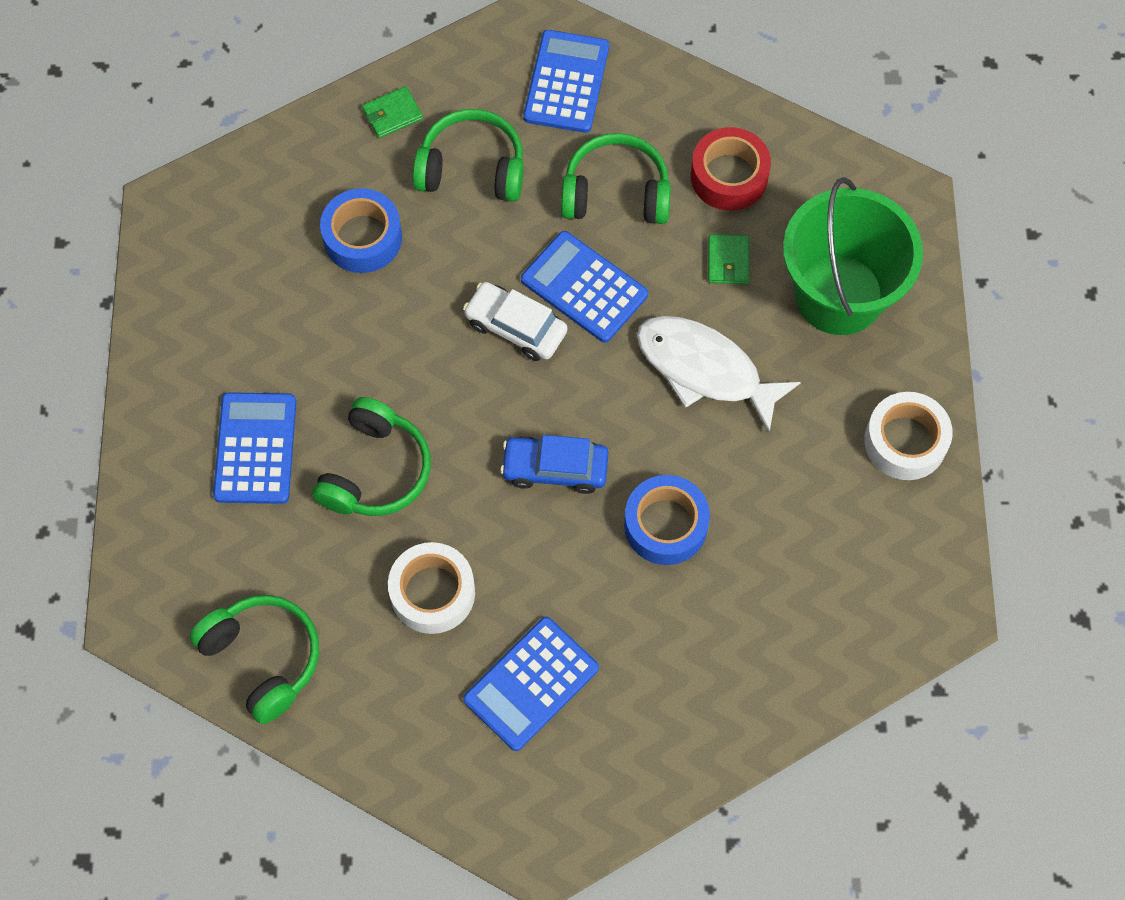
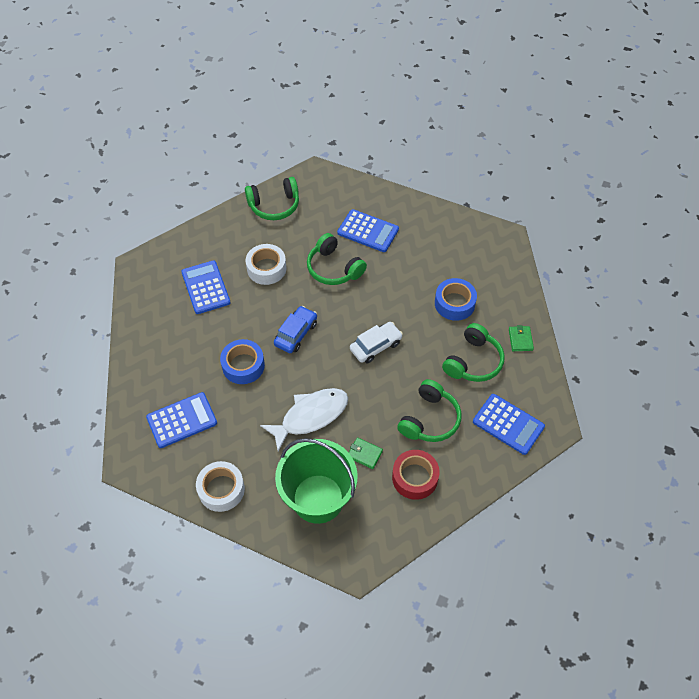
camera: 115 degrees right, 10 degrees down
blue calculator [521,231,648,343] -> blue calculator moved to [146,392,217,448]

